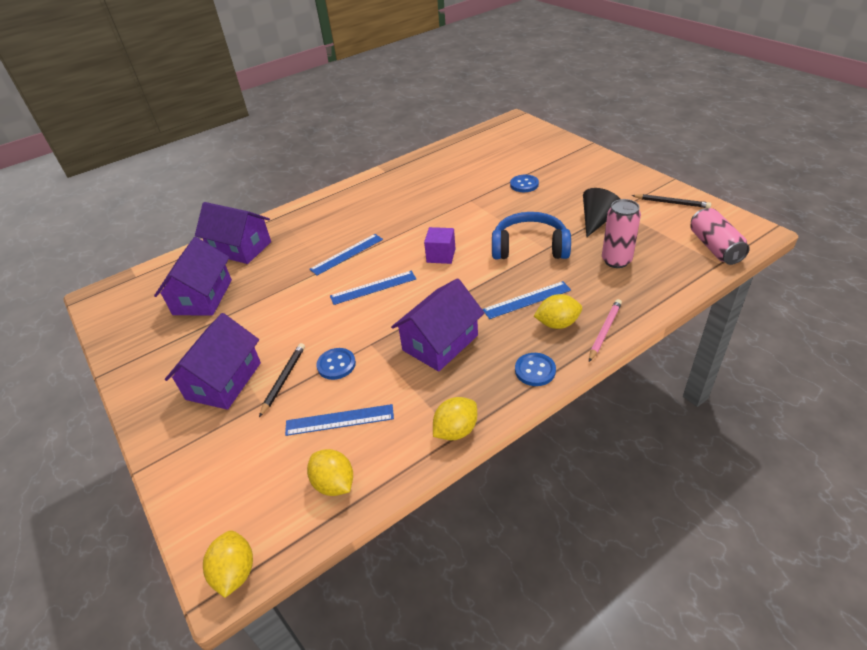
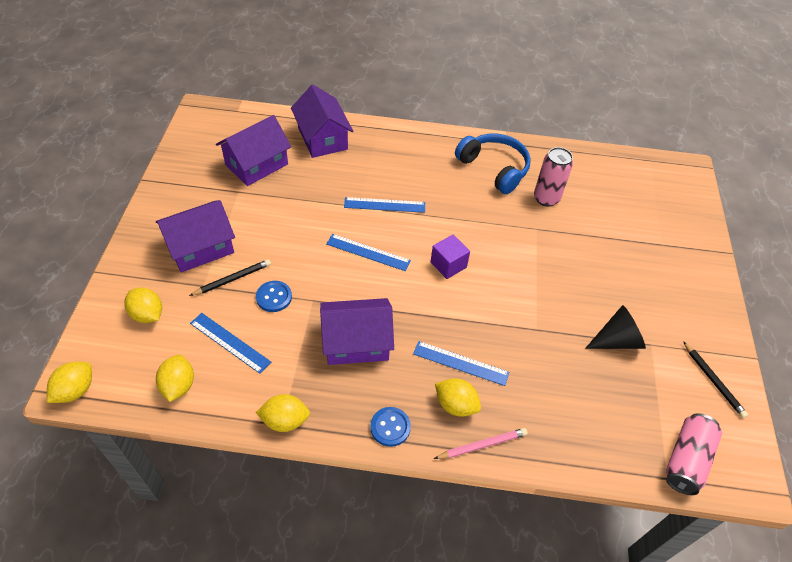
camera: 35 degrees right, 10 degrees up
blue headphones [492,212,571,259] -> blue headphones moved to [455,133,531,194]
blue button [510,175,539,192] -> none
pink can [602,199,641,268] -> pink can moved to [534,147,573,207]
none -> yellow lemon [124,288,162,323]

